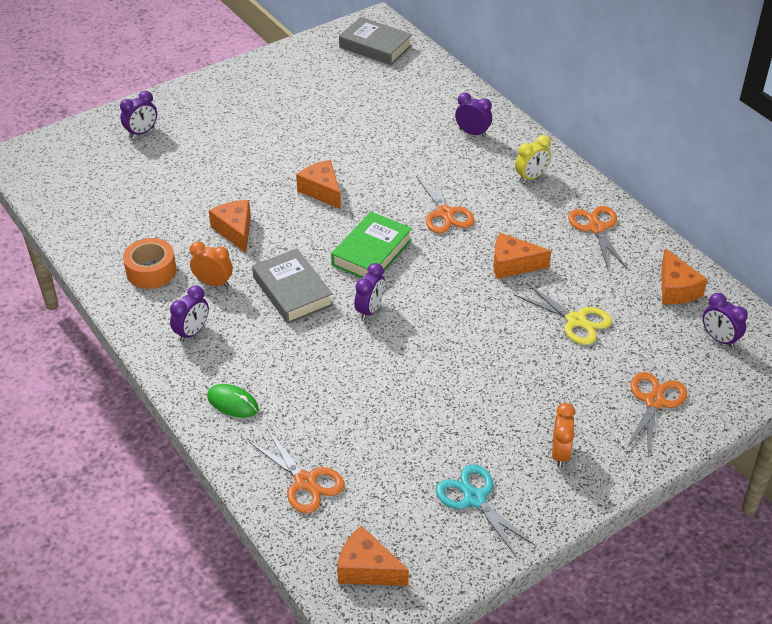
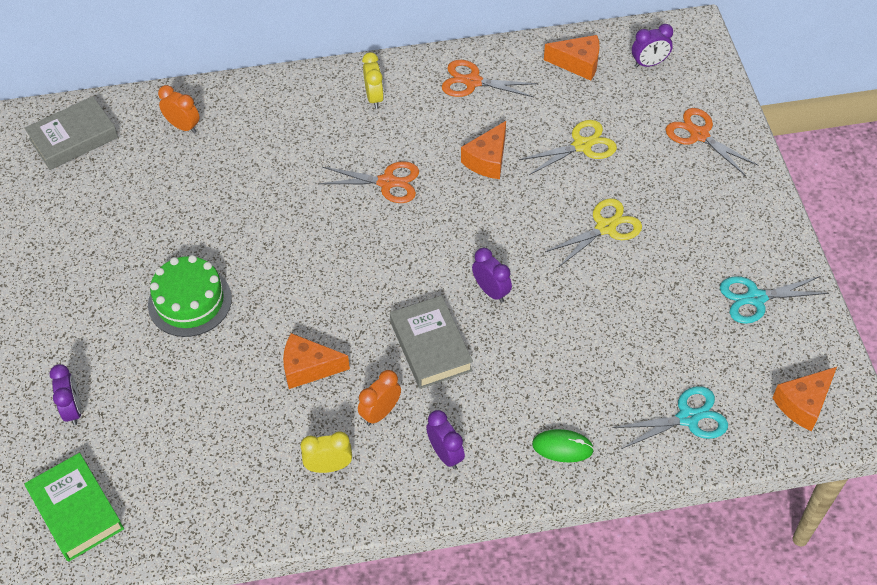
camera: 65 degrees left, 10 degrees up
orange tape [123,238,176,289] -> yellow clock [301,432,352,473]
green mouse [207,384,258,418] -> green mouse turned 45 degrees clockwise [532,429,594,462]
orange scissors [249,429,345,514] -> turquoise scissors [613,386,728,449]
grey book [252,248,333,324] -> grey book turned 75 degrees clockwise [390,295,473,389]
orange cheese [296,160,341,209] -> none
green book [331,212,412,278] -> green book moved to [25,453,124,562]
purple clock [455,93,492,137] -> none
orange clock [552,403,575,468] -> orange clock moved to [158,85,200,133]
none -> green cake [148,255,232,337]
none -> yellow scissors [545,198,642,267]

